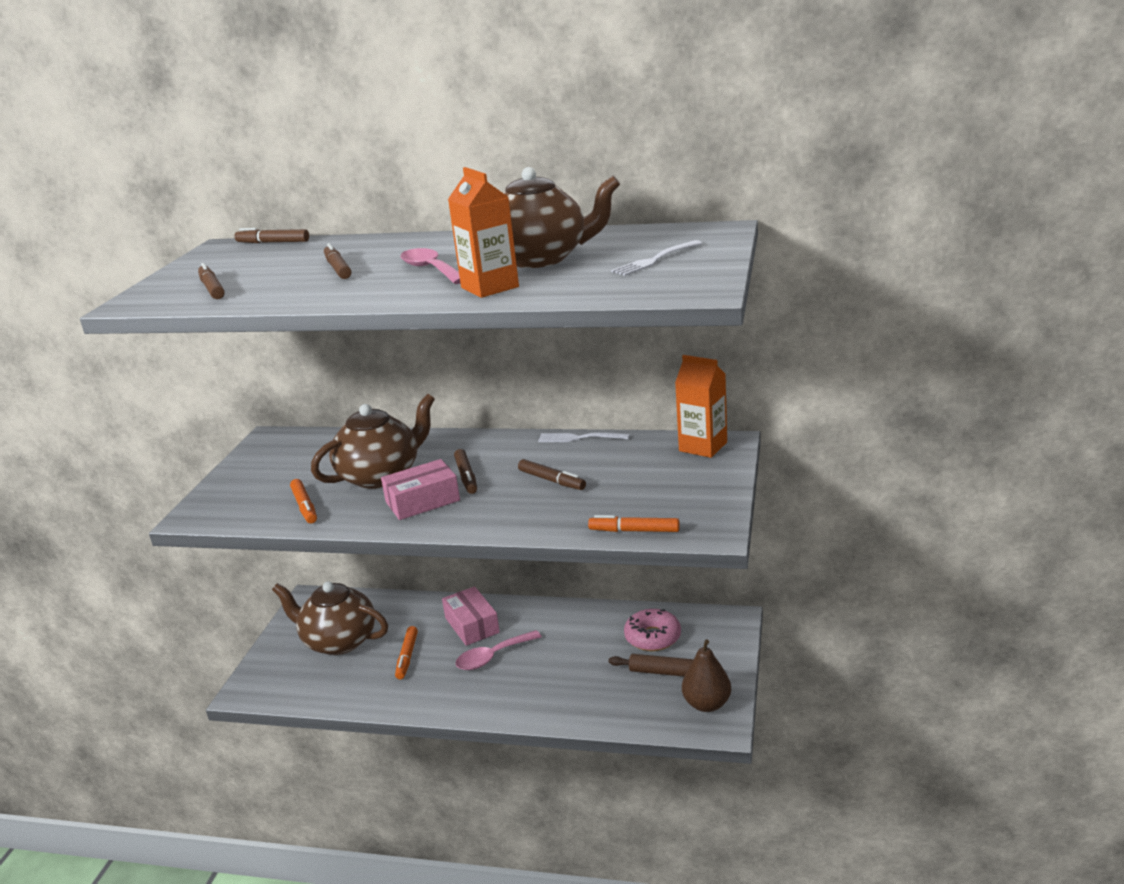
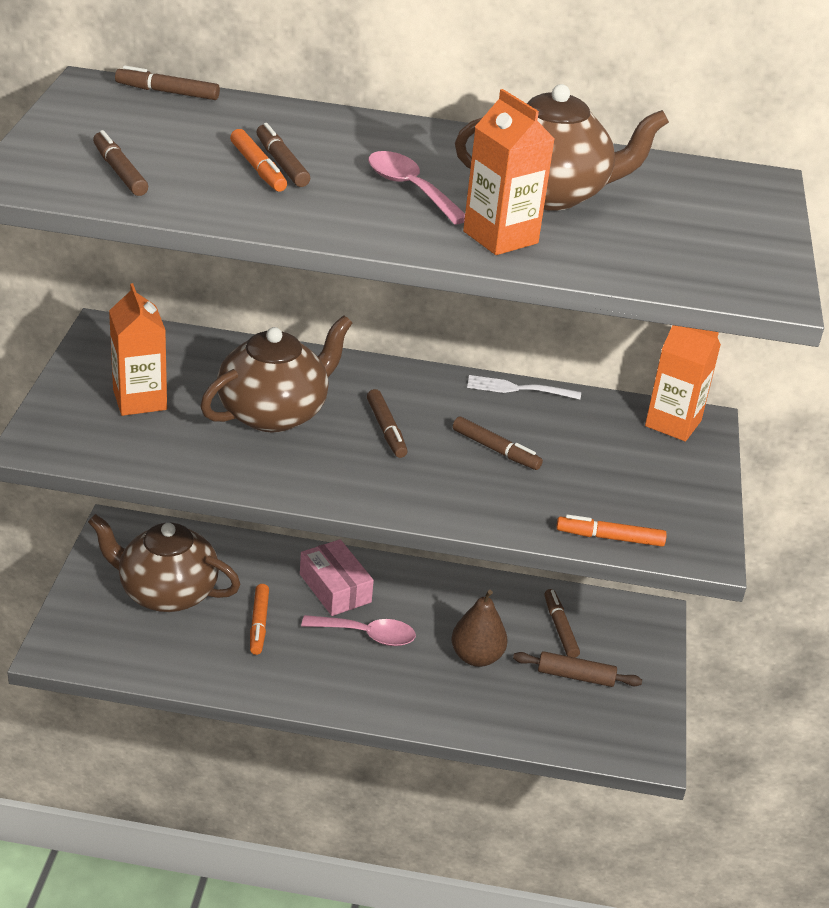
camera: 10 degrees left, 10 degrees up
orange marker [290,479,317,523] -> orange marker moved to [230,129,287,192]
pink box [381,459,460,520] -> none
pink spoon [455,630,542,670] -> pink spoon turned 135 degrees counterclockwise [301,615,416,646]
white fork [611,240,702,276] -> none
pink donut [624,609,681,651] -> brown marker [544,589,580,658]
brown pear [682,640,731,712] -> brown pear moved to [452,590,507,667]
none -> orange carton [109,283,167,416]

